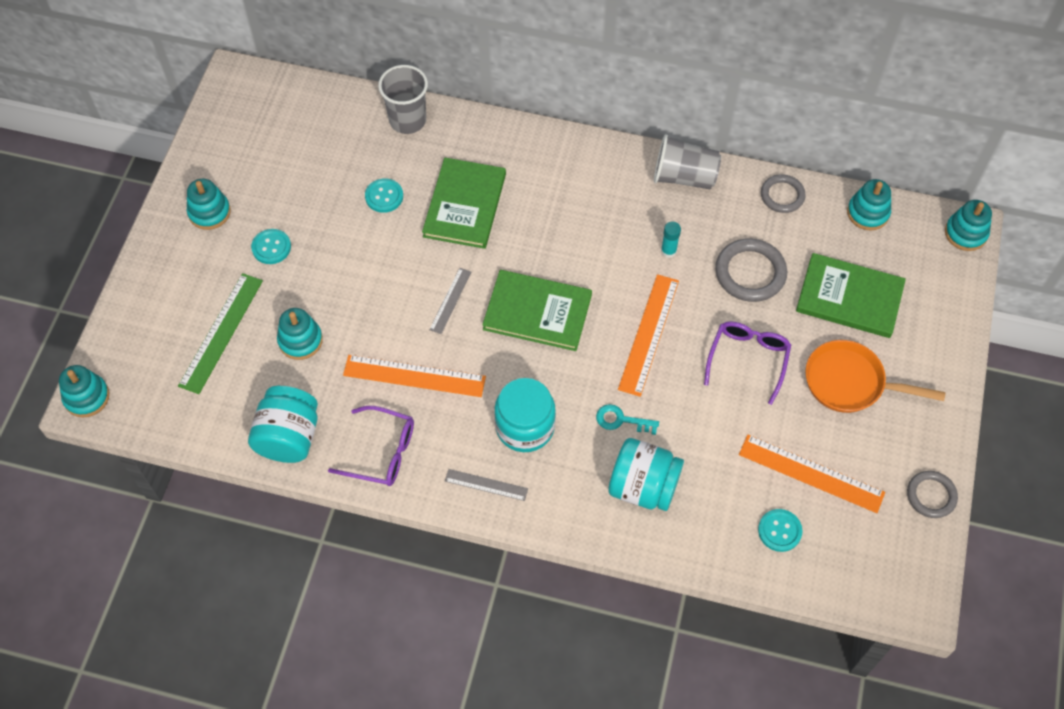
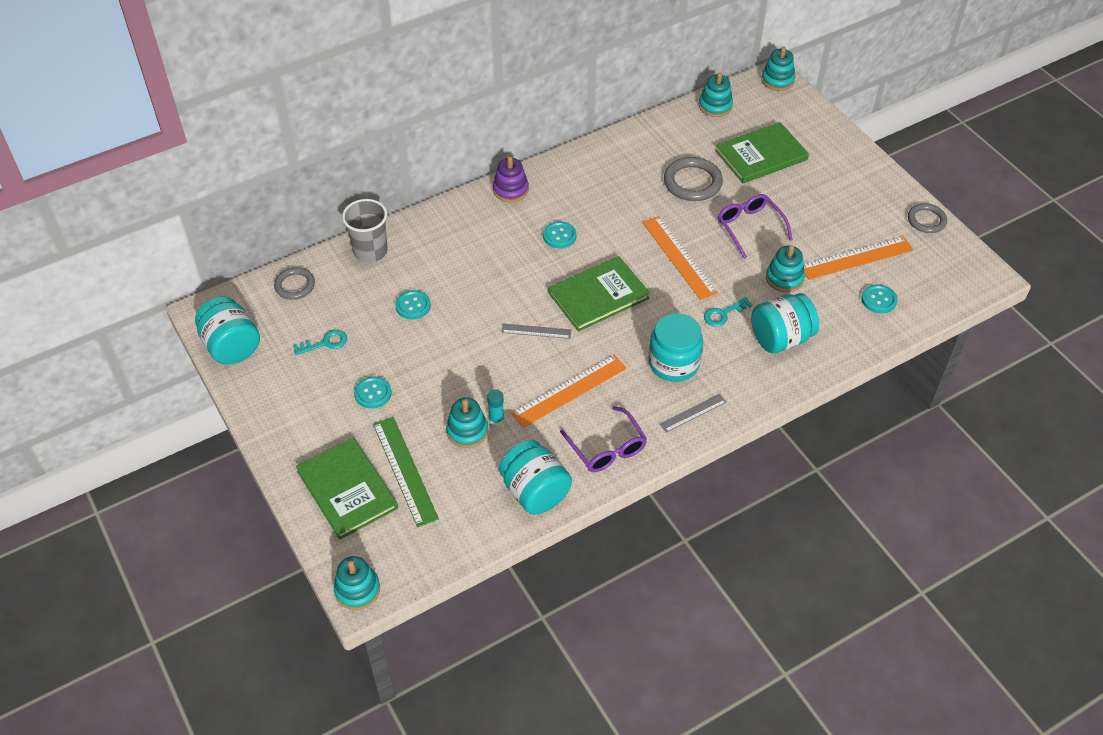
camera: 45 degrees left, 10 degrees down
turquoise stacking toy [187,179,231,230] -> turquoise stacking toy moved to [766,245,805,292]
purple glasses [328,406,414,486] -> purple glasses turned 90 degrees clockwise [560,406,647,472]
green book [422,158,506,249] -> green book moved to [296,438,398,540]
grey ruler [429,268,471,334] -> grey ruler turned 60 degrees counterclockwise [501,324,571,339]
grey cup [654,134,721,189] -> none
turquoise glue stick [661,221,681,258] -> turquoise glue stick moved to [487,389,504,426]
grey ring [761,174,806,213] -> grey ring moved to [274,268,315,300]
orange pan [805,340,946,413] -> none
none -> turquoise jar [195,297,260,364]
none -> turquoise key [293,330,347,355]
none -> purple stacking toy [493,156,529,202]
none -> turquoise button [543,221,577,248]

